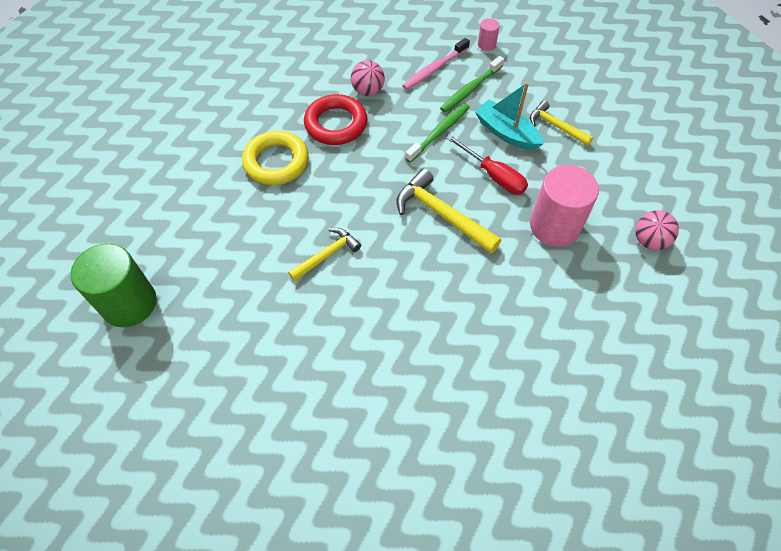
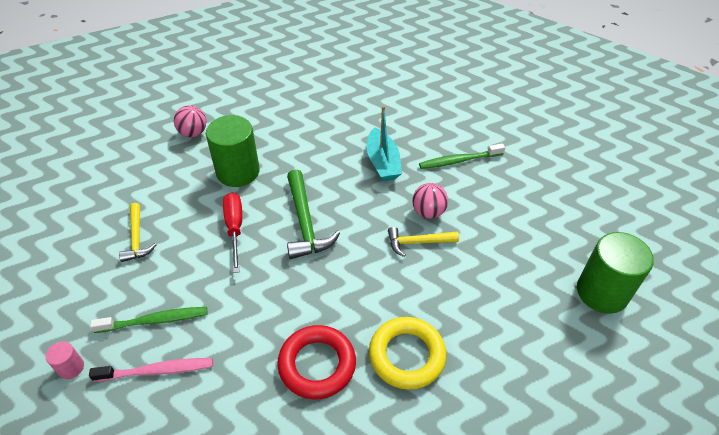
camera: 145 degrees left, 10 degrees down
pink ball [351,60,385,96] -> pink ball moved to [412,183,448,219]
yellow hammer [396,168,501,253] -> green hammer [287,169,340,259]
green toothbrush [405,103,470,163] -> green toothbrush moved to [419,143,505,169]
turquoise boat [475,82,544,151] -> turquoise boat moved to [367,106,402,181]
pink cylinder [530,165,599,247] -> green cylinder [206,115,260,187]

